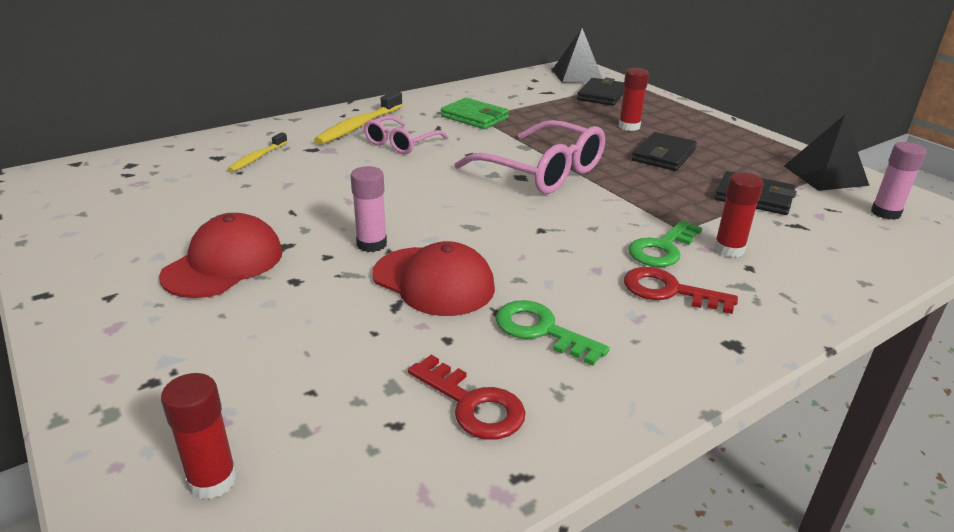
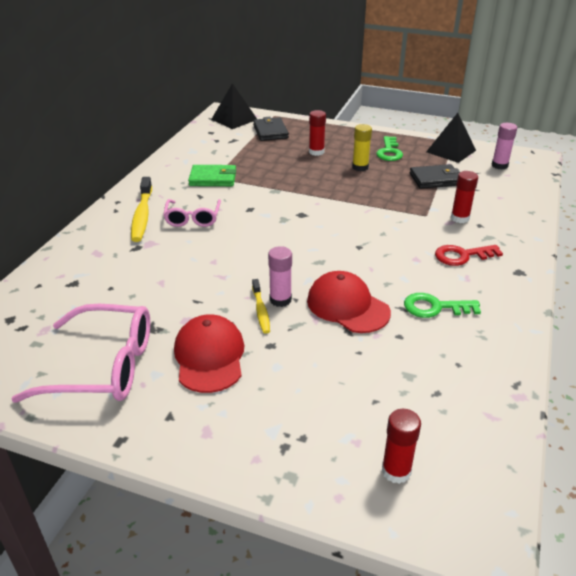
camera: 35 degrees left, 5 degrees up
yellow toothbrush [228,132,288,172] -> yellow toothbrush moved to [252,279,270,334]
red cap [372,241,495,316] -> red cap turned 135 degrees counterclockwise [307,271,391,333]
red key [408,355,526,440] -> none
pink glasses [454,120,605,194] -> pink glasses moved to [11,304,150,403]
green key [628,220,702,267] -> green key moved to [376,136,403,161]
black wallet [632,132,697,171] -> yellow glue stick [352,124,372,171]

